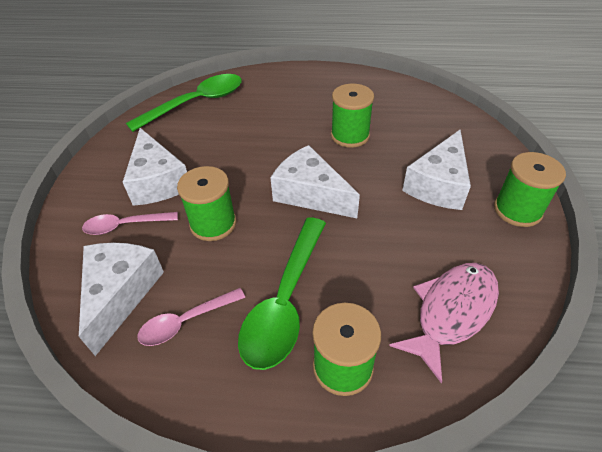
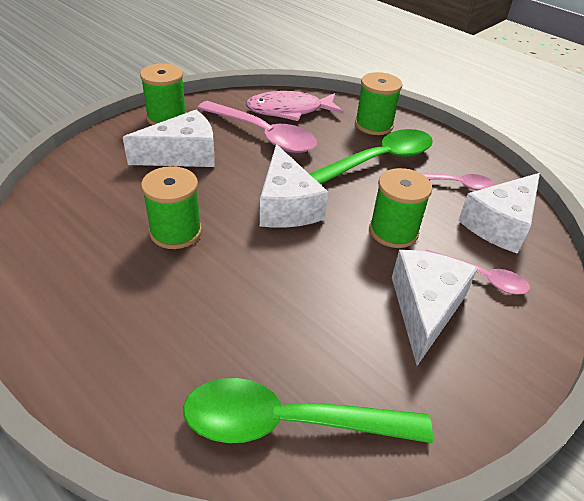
camera: 145 degrees left, 5 degrees down
none -> pink spoon [197,101,317,153]

